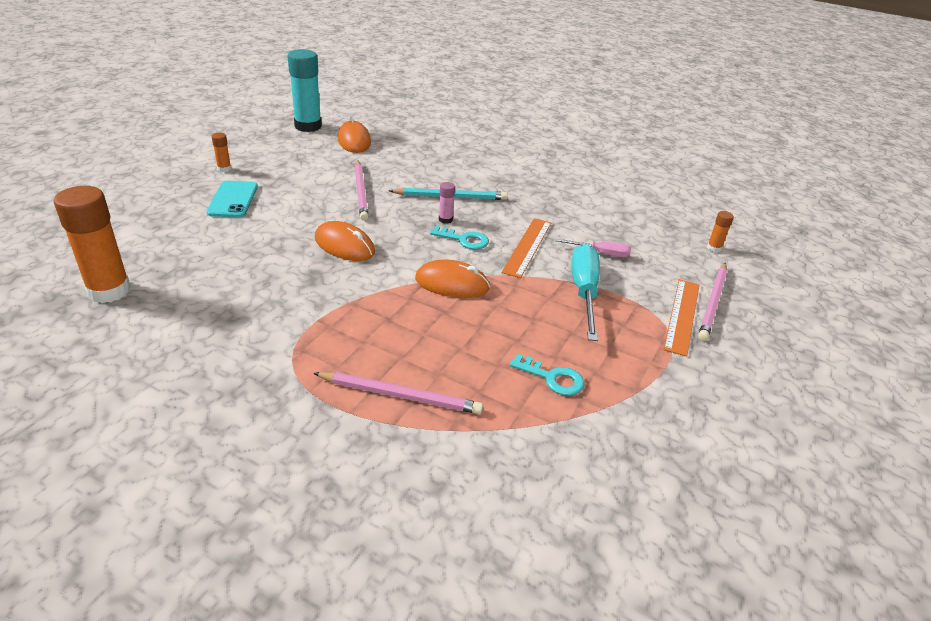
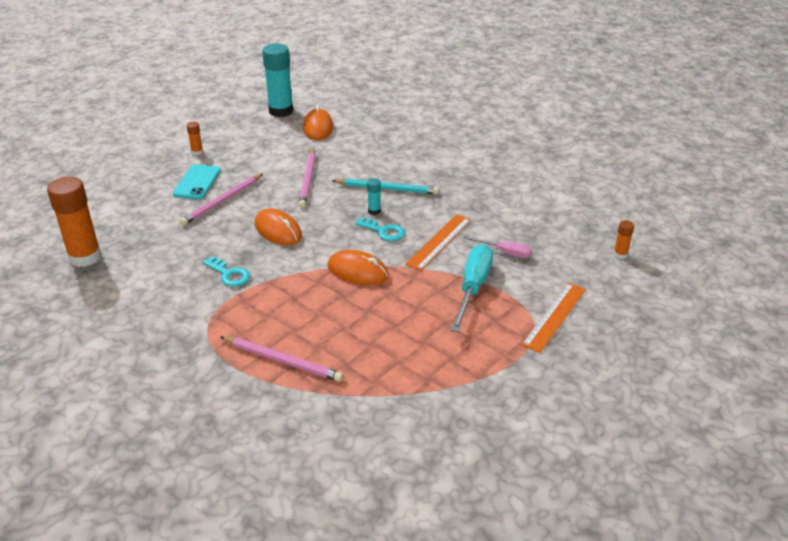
camera: 15 degrees right, 0 degrees up
pink glue stick [439,182,455,224] -> turquoise glue stick [367,178,381,215]
turquoise key [510,354,585,396] -> turquoise key moved to [203,256,250,287]
pink pencil [698,263,727,341] -> pink pencil moved to [180,174,263,226]

